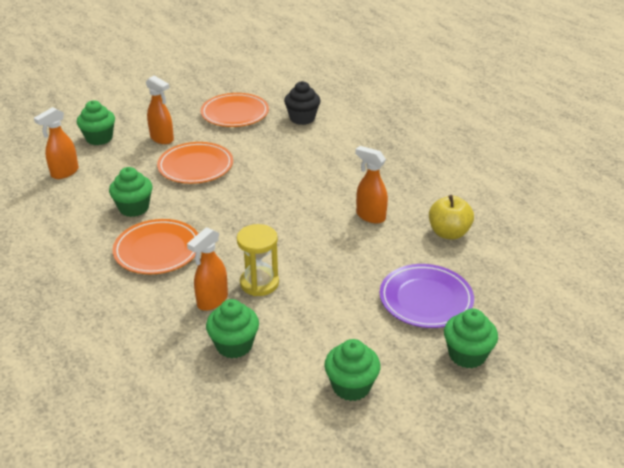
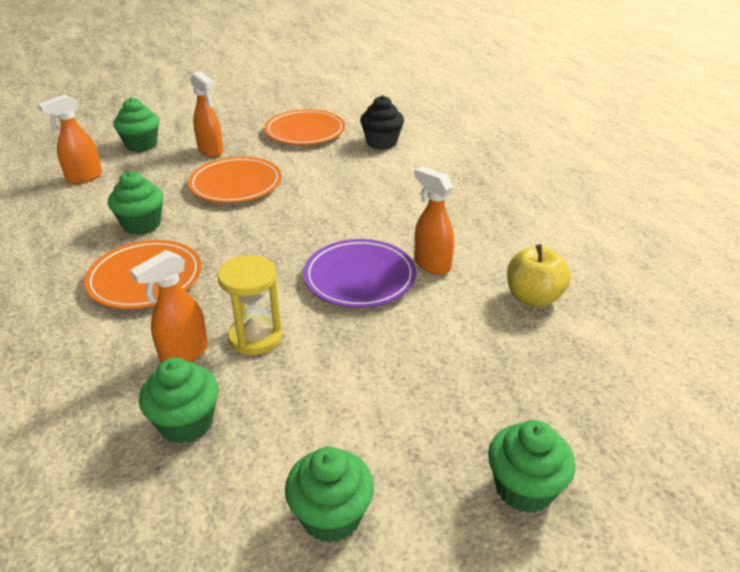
camera: 10 degrees right, 0 degrees up
purple plate [380,264,474,328] -> purple plate moved to [303,239,416,308]

